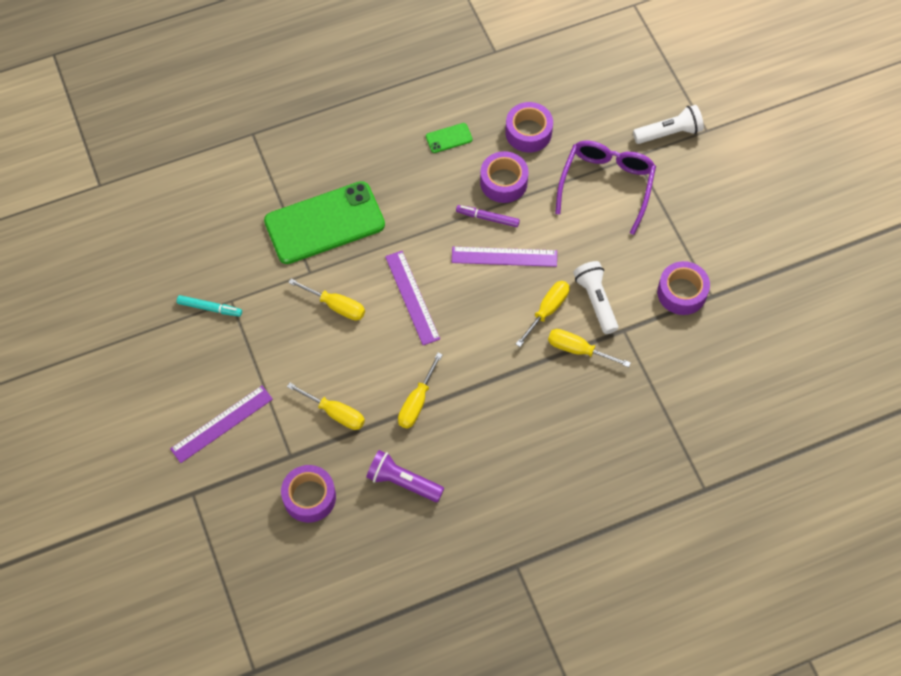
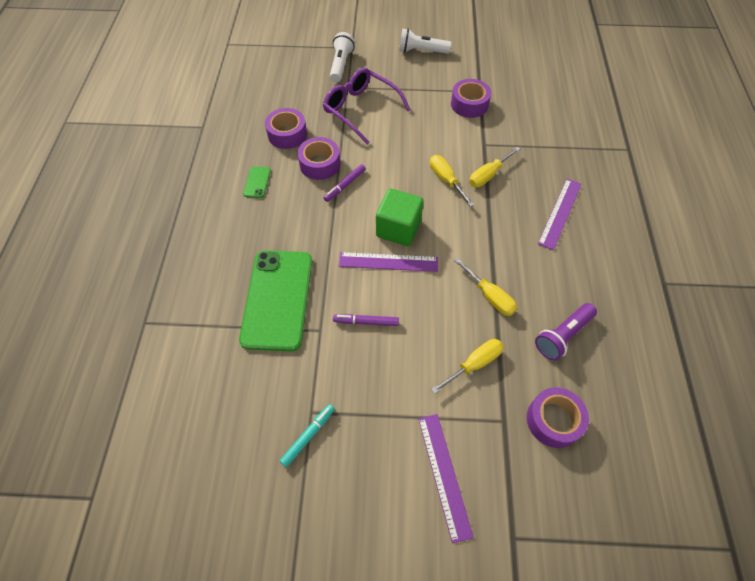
camera: 65 degrees left, 5 degrees down
yellow screwdriver [288,279,365,321] -> purple marker [333,314,399,326]
purple ruler [452,247,557,267] -> purple ruler moved to [538,179,582,250]
white flashlight [573,261,618,334] -> white flashlight moved to [399,28,451,54]
none -> green cube [376,189,423,246]

